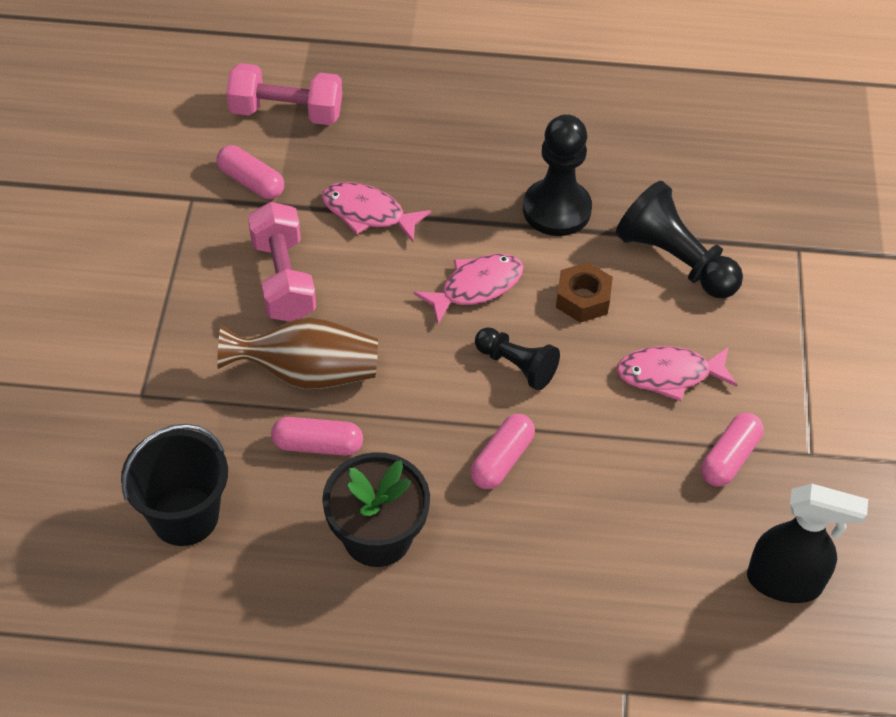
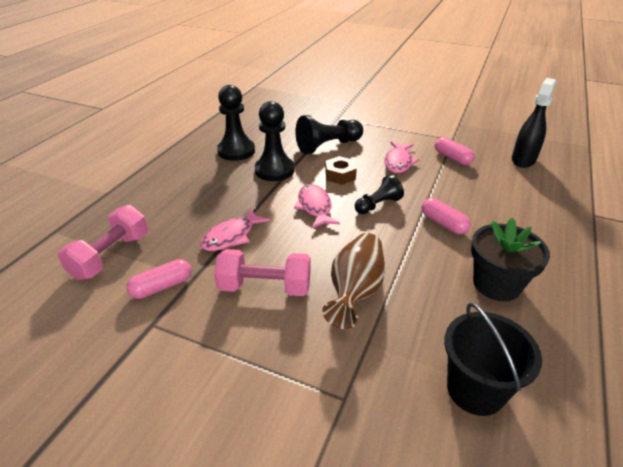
camera: 70 degrees left, 15 degrees down
pink capsule [271,417,363,456] -> none
none -> black pawn [217,85,255,161]

